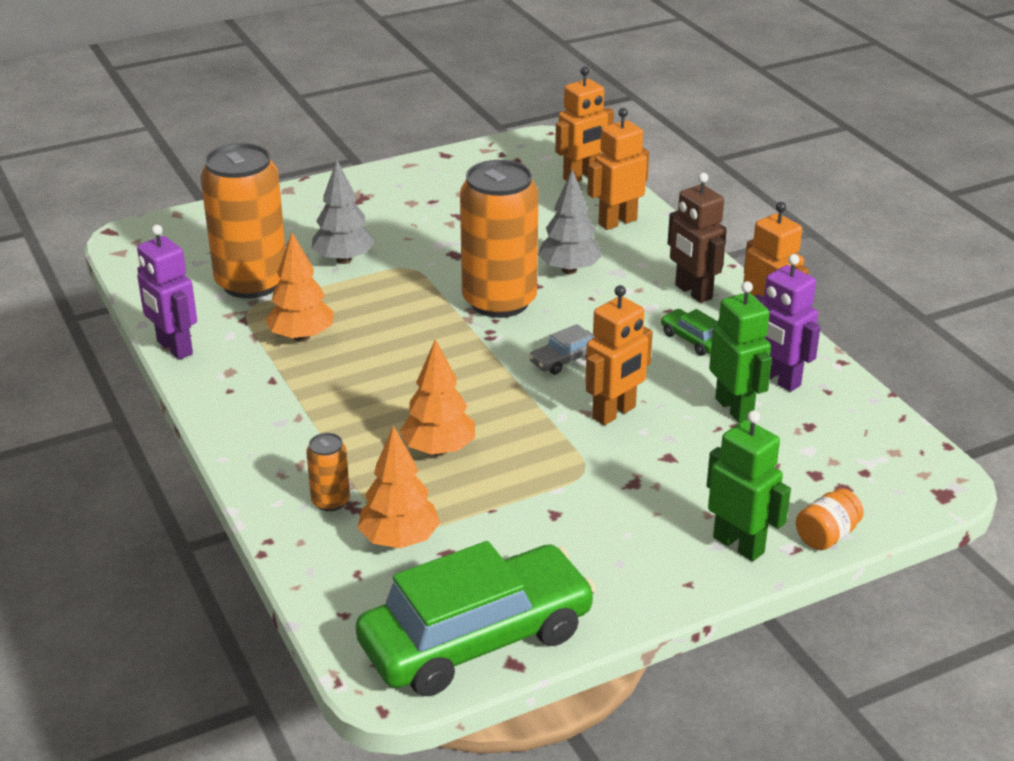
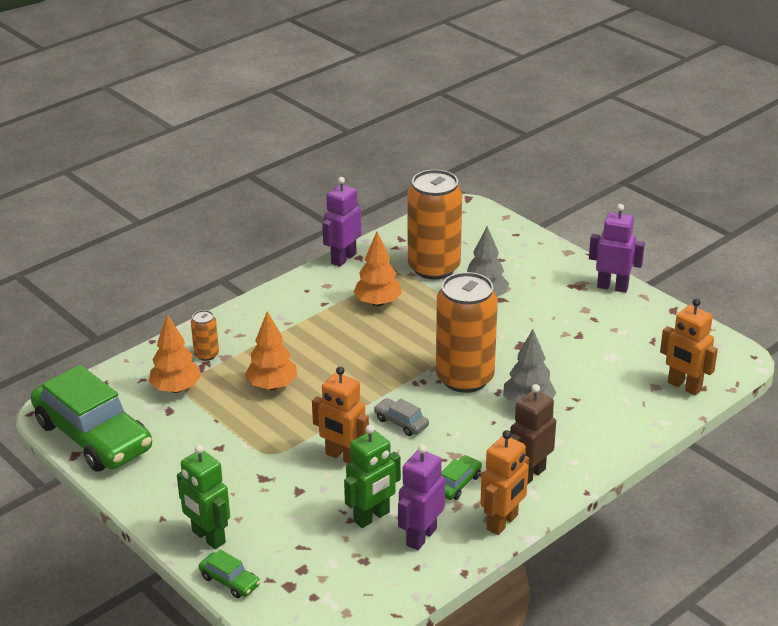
camera: 75 degrees right, 0 degrees up
orange robot [587,108,649,230] -> none
green robot [707,410,791,561] -> green robot turned 105 degrees clockwise [177,445,230,549]
orange jar [796,488,864,550] -> green car [199,549,260,598]
none -> purple robot [589,204,645,293]

